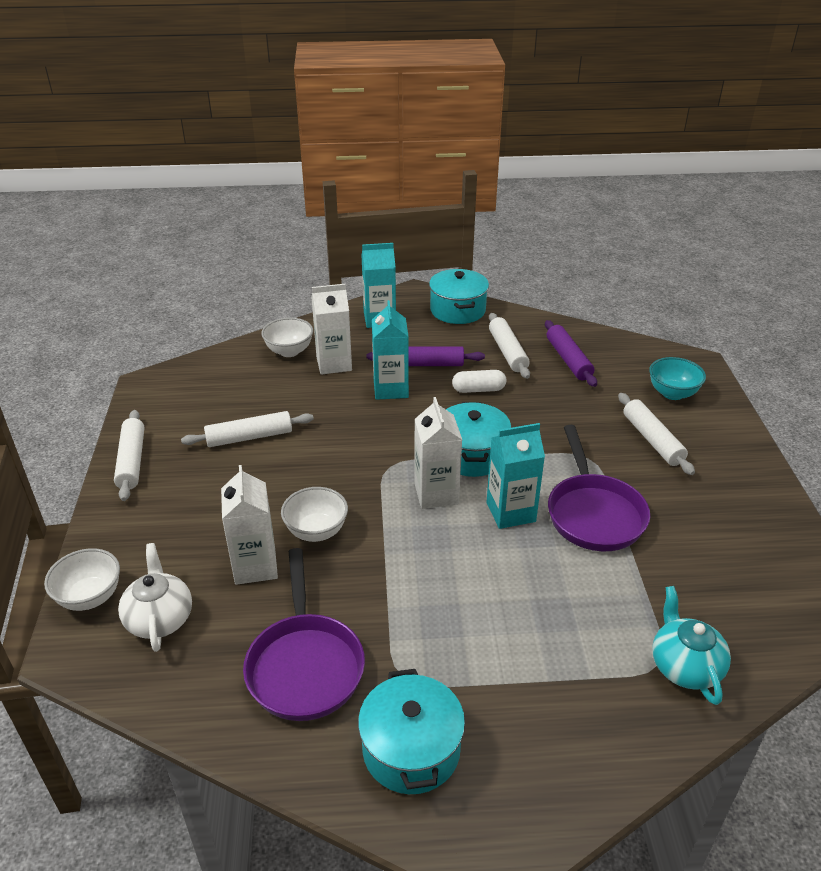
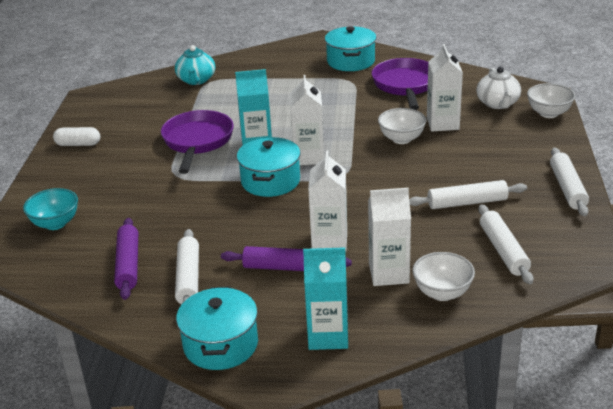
camera: 170 degrees left, 5 degrees down
turquoise carton [372,300,409,400] -> white carton [308,151,347,252]
white capsule [452,370,506,393] -> white capsule moved to [53,127,100,146]
white rolling pin [618,393,695,475] -> white rolling pin moved to [478,204,534,284]

